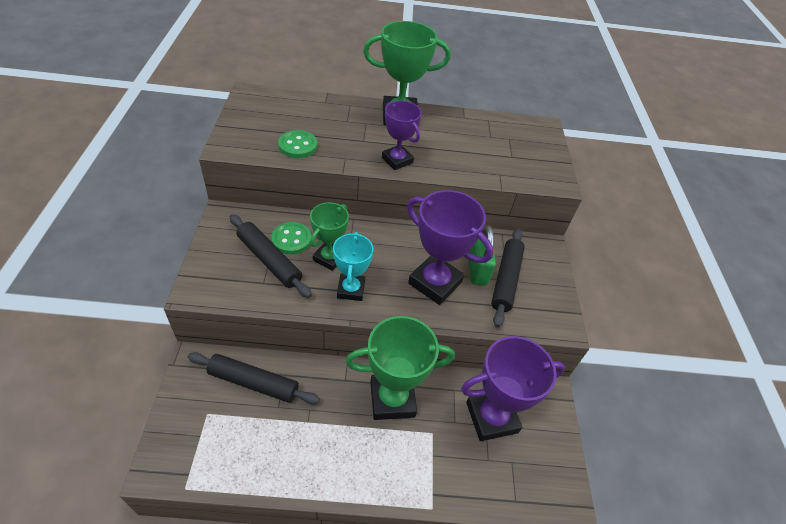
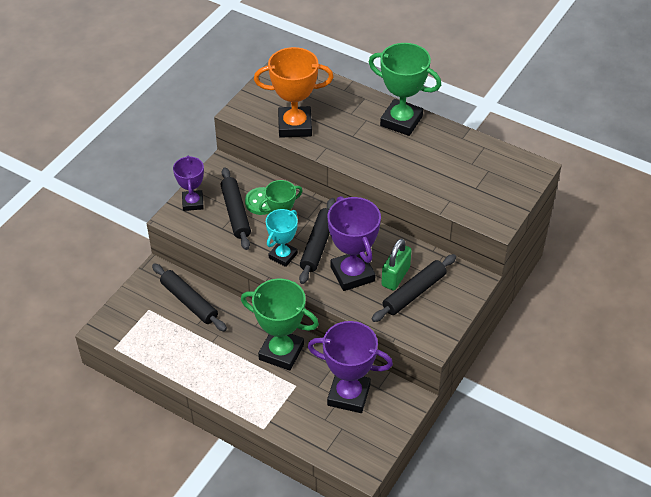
camera: 35 degrees right, 0 degrees up
green button [278,130,317,158] -> orange trophy [254,47,334,138]
purple trophy [382,100,422,170] -> purple trophy moved to [173,155,204,211]
none -> black rolling pin [299,198,336,284]

